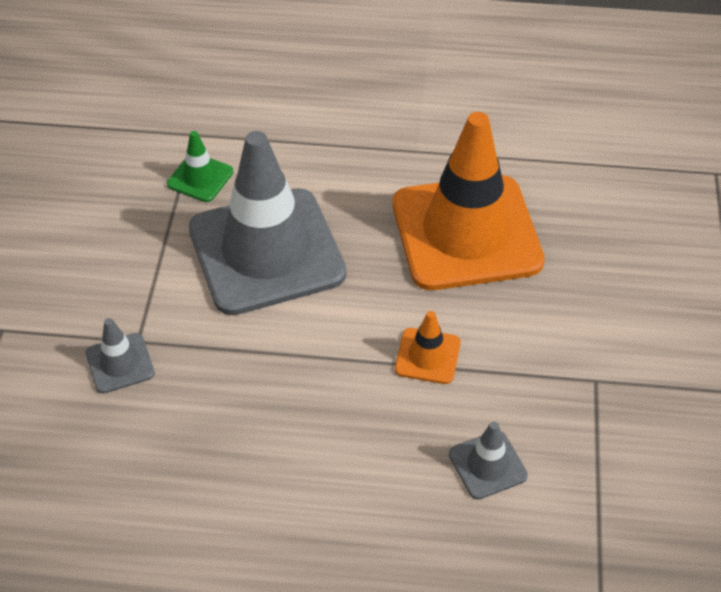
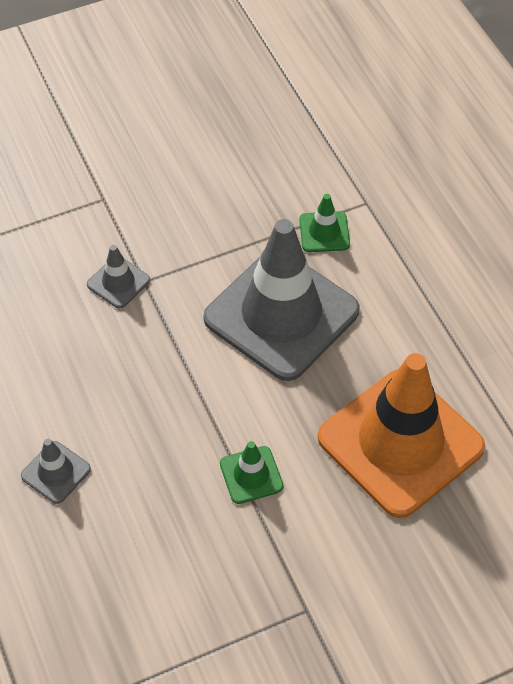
camera: 60 degrees right, 5 degrees up
orange traffic cone [395,311,461,384] -> green traffic cone [220,441,283,504]
grey traffic cone [449,422,528,499] -> grey traffic cone moved to [21,439,91,504]

